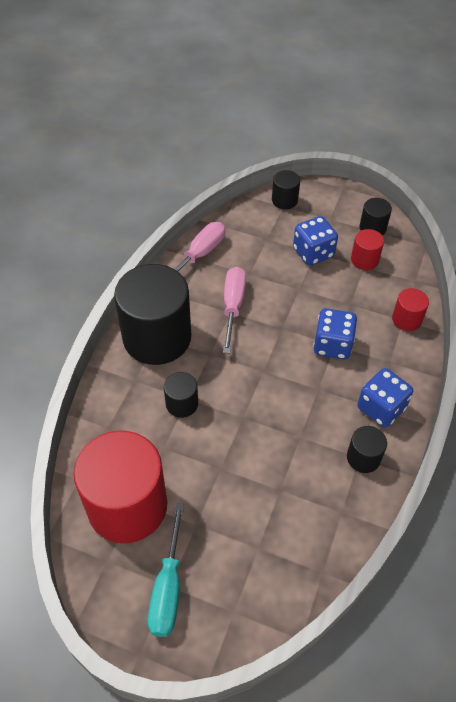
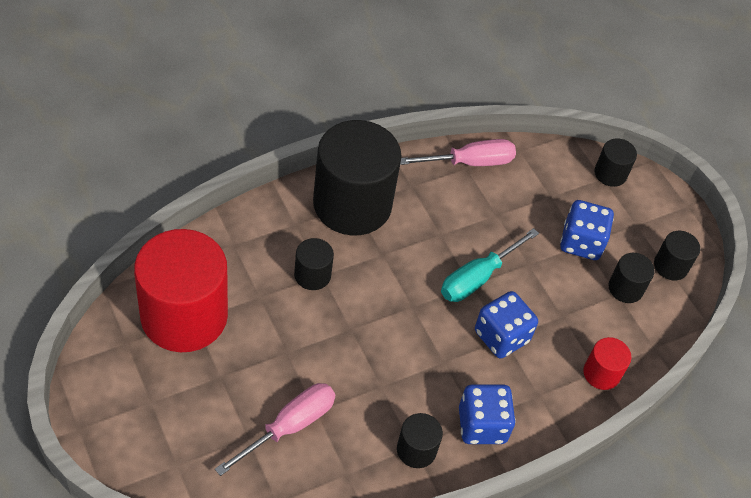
camera: 35 degrees right, 0 degrees up
turquoise screwdriver [148,503,184,637] -> turquoise screwdriver moved to [441,228,539,302]
pink screwdriver [223,267,246,353] -> pink screwdriver moved to [215,383,336,476]
red cylinder [351,229,384,270] -> black cylinder [608,253,655,303]

